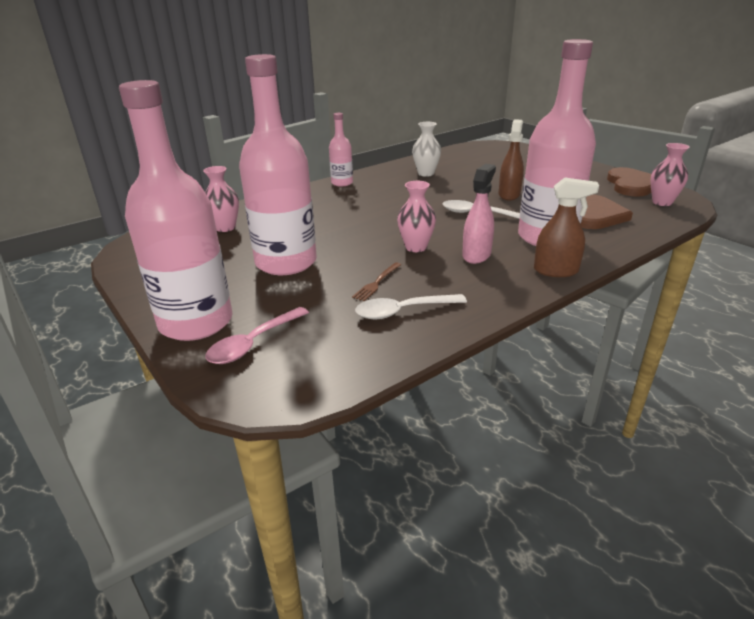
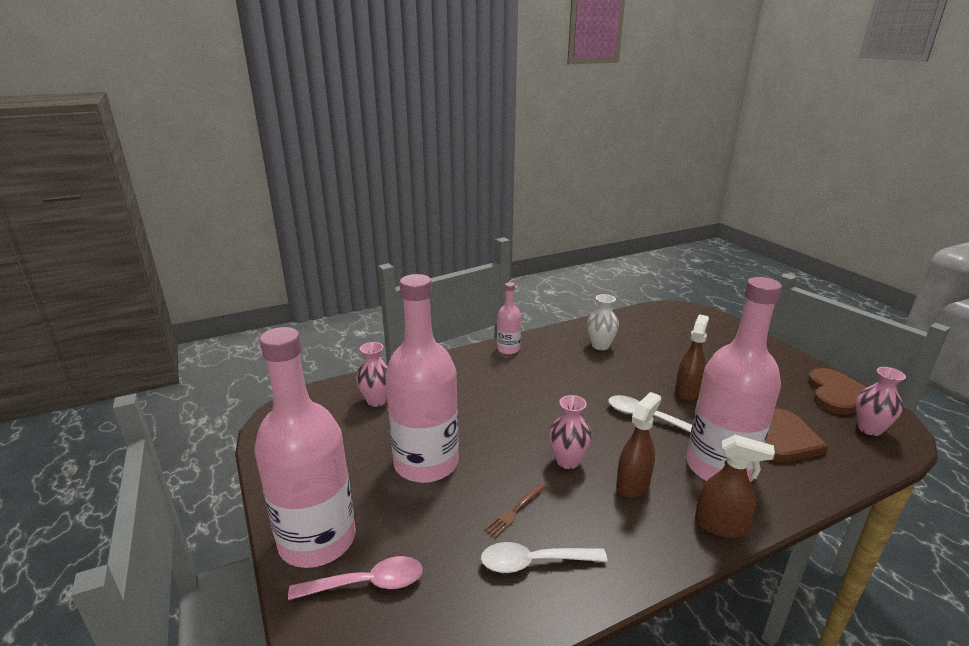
camera: 10 degrees right, 5 degrees down
pink spoon [206,307,309,364] -> pink spoon turned 150 degrees counterclockwise [288,556,423,600]
pink spray bottle [462,164,496,264] -> brown spray bottle [616,392,661,498]

